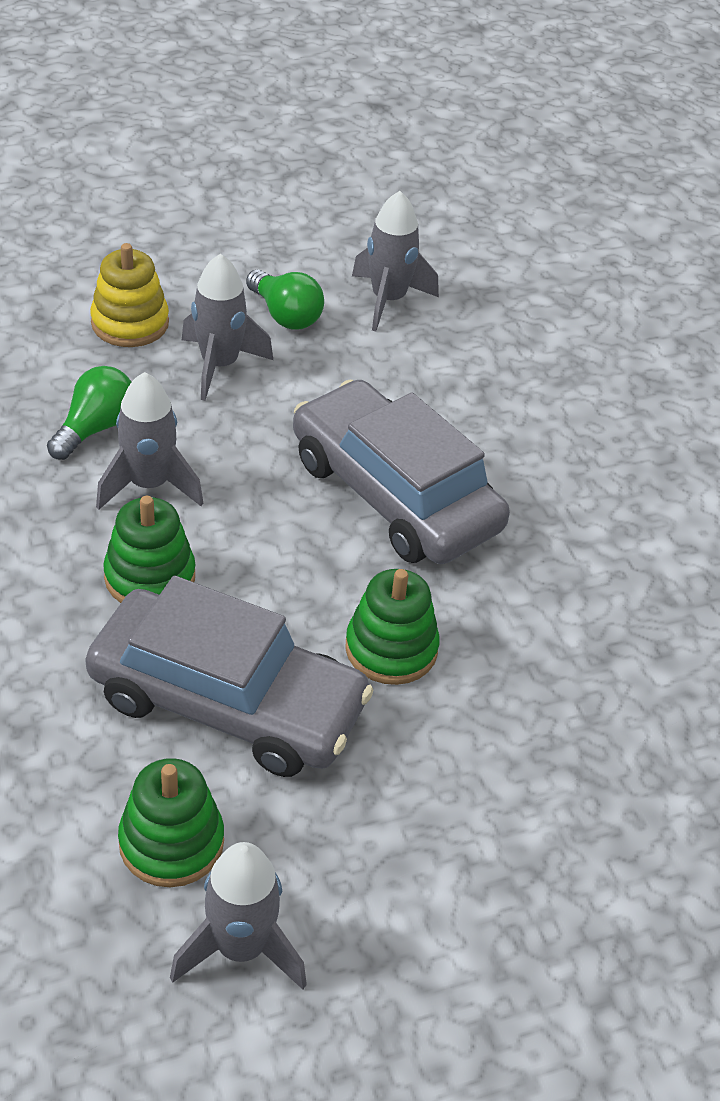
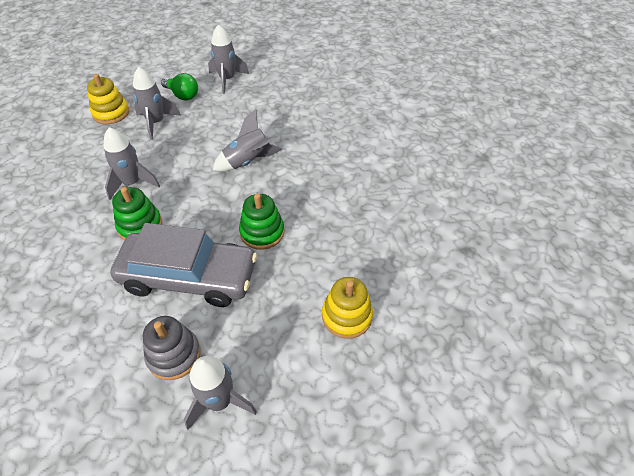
camera: 10 degrees left, 5 degrees up
green light bulb [47,366,131,460] -> none
green stacking toy [118,758,224,887] -> grey stacking toy [143,316,201,380]
grey car [293,380,510,564] -> grey rocket [213,109,283,172]
none -> yellow stacking toy [322,277,373,339]

